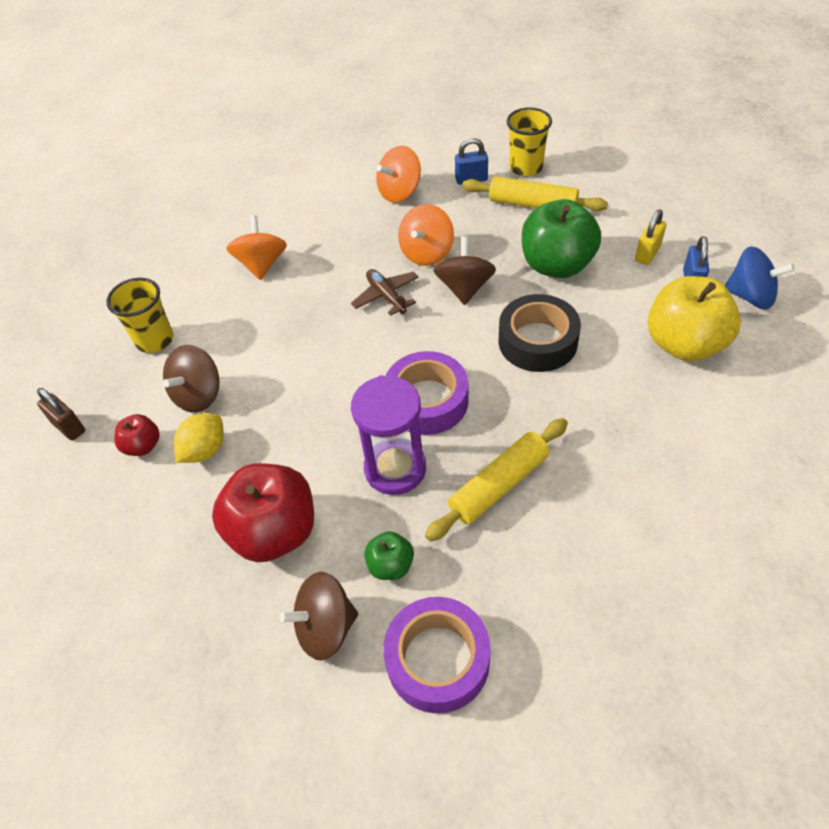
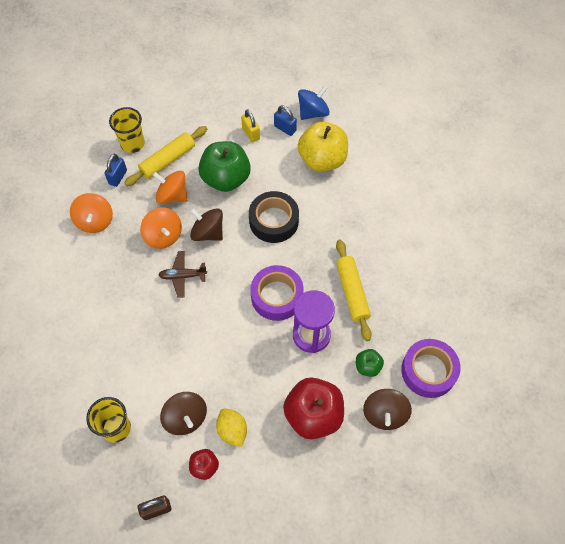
camera: 65 degrees left, 10 degrees up
orange spinning top [226,215,287,280] -> orange spinning top moved to [153,171,187,204]

